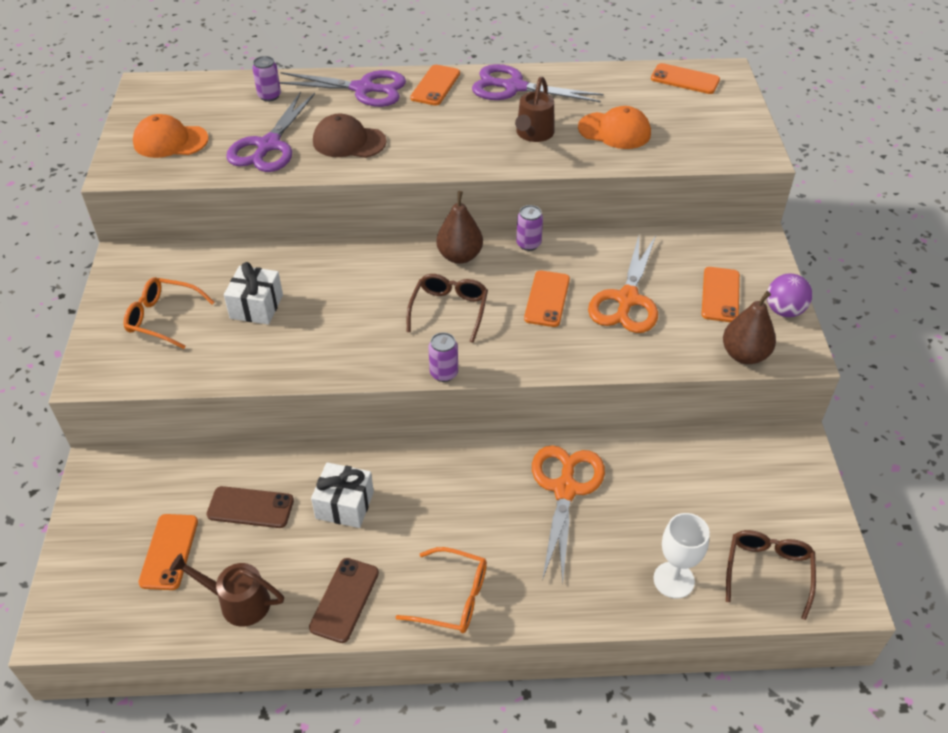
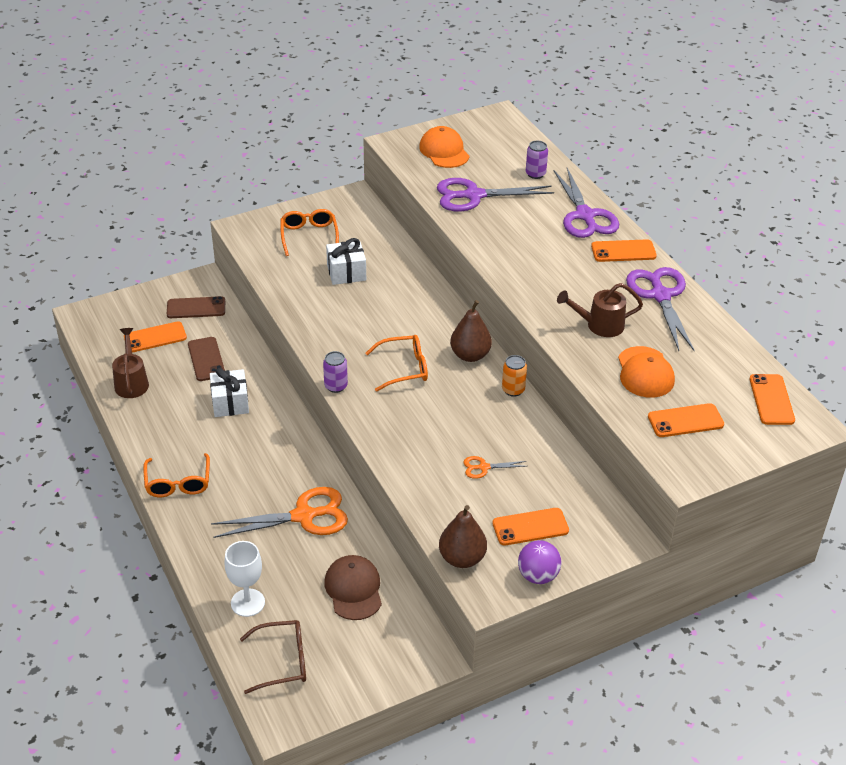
camera: 65 degrees right, 5 degrees down
brown phone [309,558,379,643] -> brown phone moved to [167,296,225,318]
brown cap [313,114,387,158] -> brown cap moved to [324,555,382,620]
brown glasses [407,274,488,343] -> orange glasses [365,335,428,392]
purple can [516,205,543,251] -> orange can [502,355,527,397]
orange phone [524,270,570,327] -> orange phone moved to [648,403,724,437]
orange scissors [588,236,658,333] -> orange scissors [463,456,527,479], size x0.47

